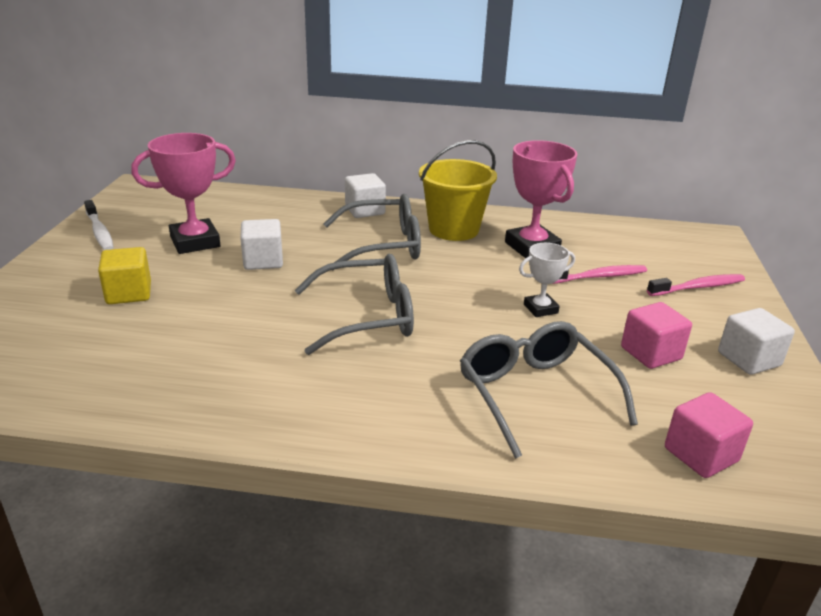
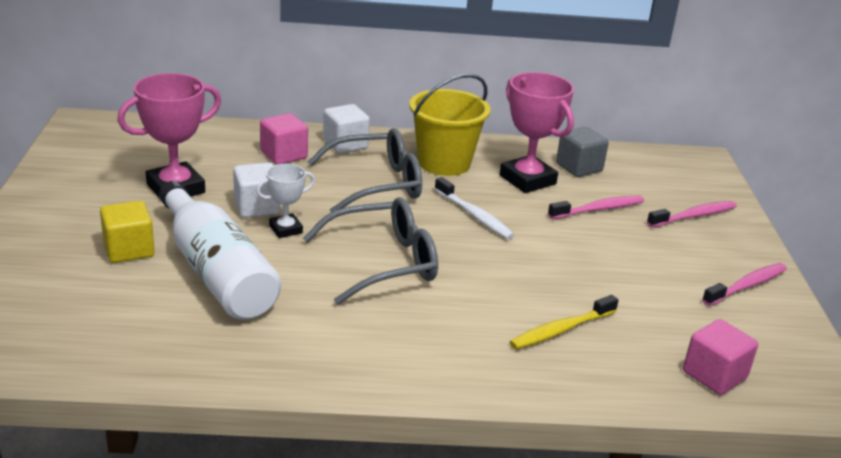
camera: 10 degrees left, 0 degrees up
white toothbrush [84,200,114,250] -> white toothbrush moved to [435,177,514,239]
grey glasses [460,321,638,459] -> yellow toothbrush [510,295,619,349]
white trophy [519,243,575,317] -> white trophy moved to [256,164,315,238]
pink cube [621,302,692,369] -> pink cube moved to [260,113,308,165]
white cube [718,308,795,375] -> pink toothbrush [702,263,787,306]
none -> white bottle [159,181,281,320]
none -> grey cube [556,127,609,177]

